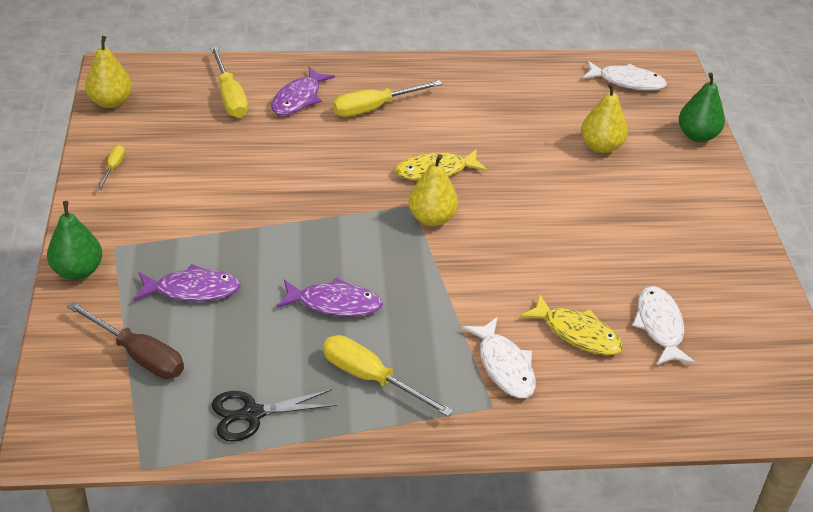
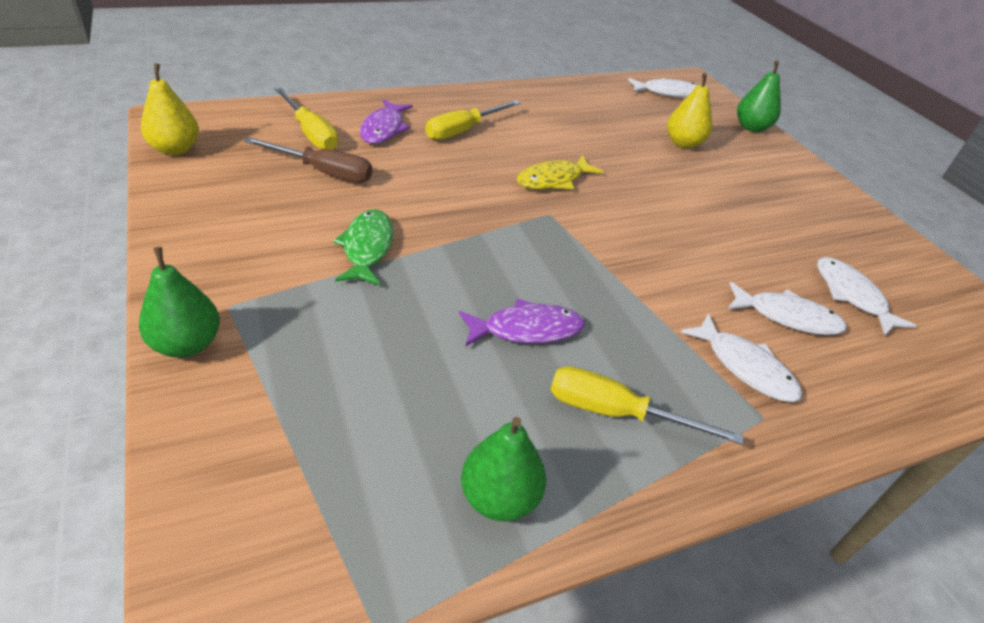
camera: 20 degrees left, 0 degrees up
brown screwdriver [67,302,184,379] -> brown screwdriver moved to [244,137,372,183]
yellow screwdriver [97,145,125,190] -> none
purple fish [134,264,241,302] -> none
black scissors [212,389,337,442] -> green pear [461,417,546,521]
yellow pear [408,154,458,226] -> none
yellow fish [520,294,623,355] -> white fish [728,282,847,335]
none -> green fish [333,209,393,285]

